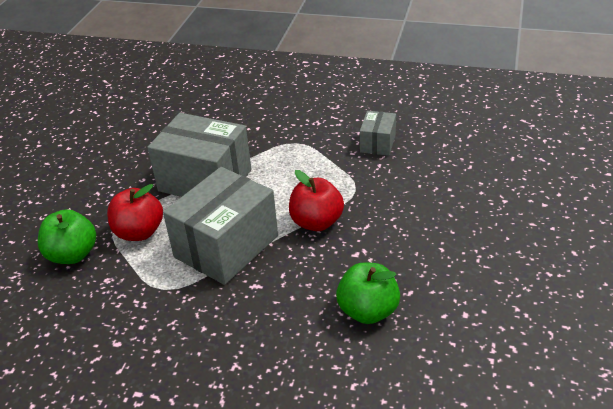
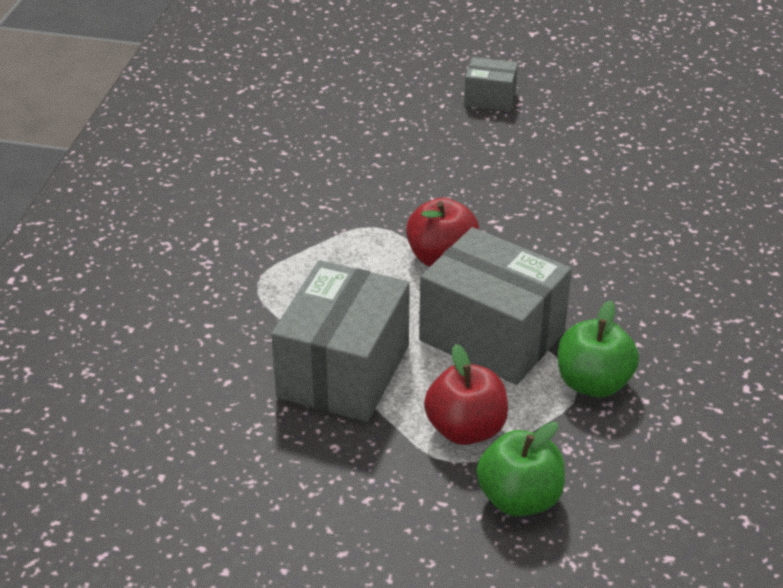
camera: 95 degrees left, 0 degrees up
green apple [336,262,400,324] -> green apple moved to [558,300,639,397]
grey box [360,111,396,156] -> grey box moved to [464,57,518,112]

